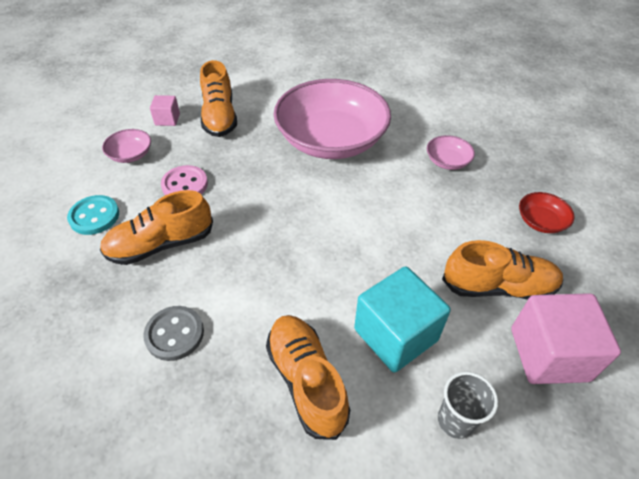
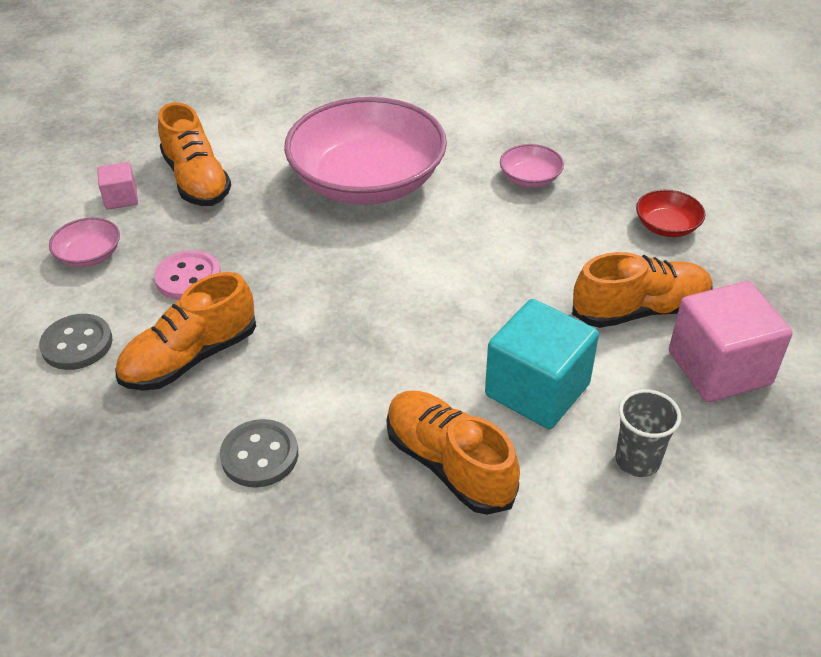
camera: 15 degrees left, 5 degrees down
turquoise button [67,195,119,235] -> grey button [39,314,112,370]

